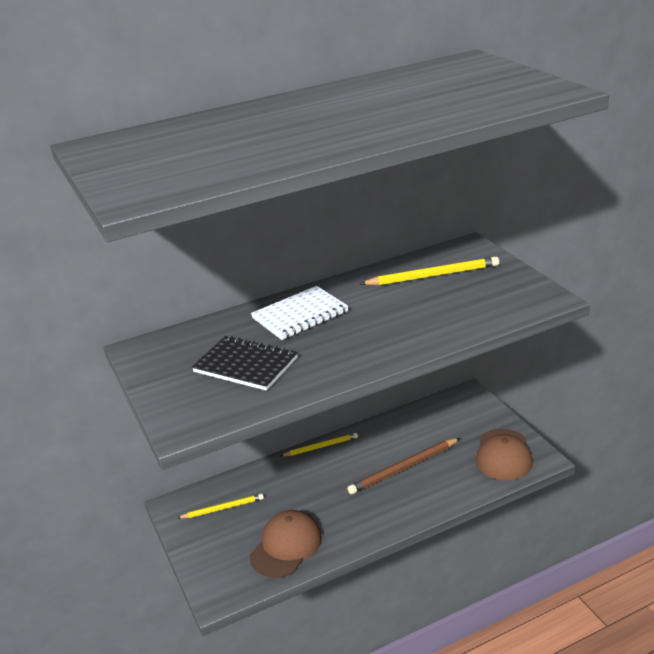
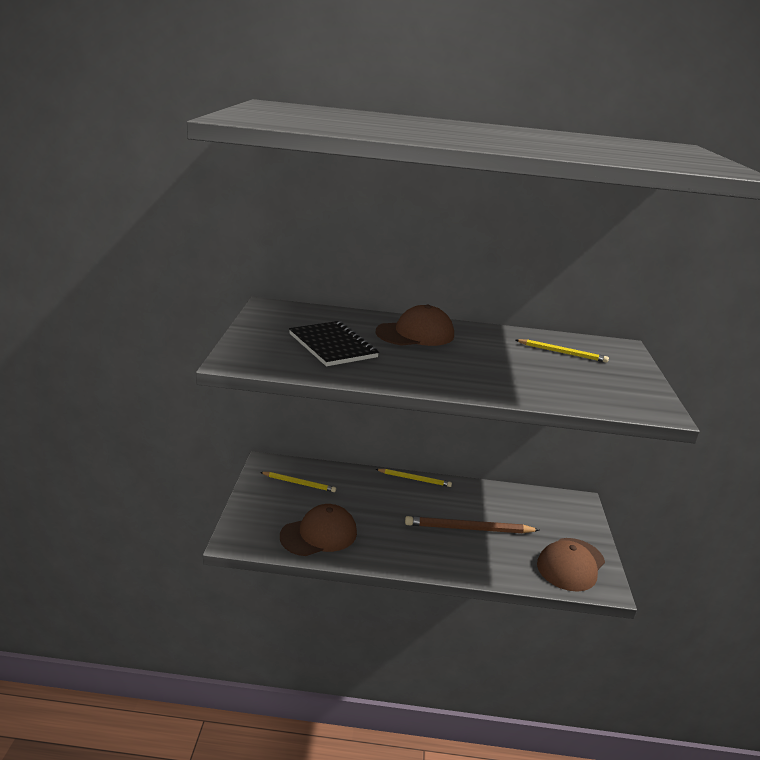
camera: 25 degrees right, 5 degrees down
white notebook [251,286,349,340] -> brown cap [376,305,454,346]
yellow pencil [360,256,499,286] -> yellow pencil [516,339,609,363], size x0.63

